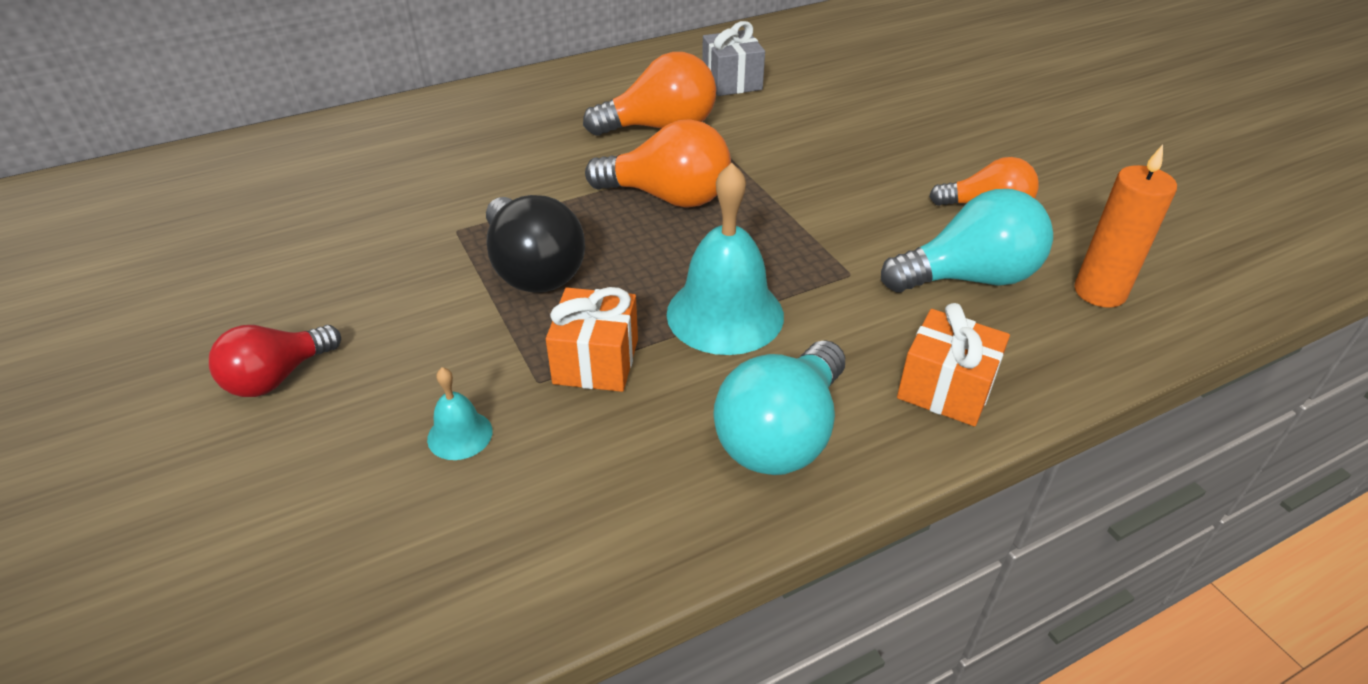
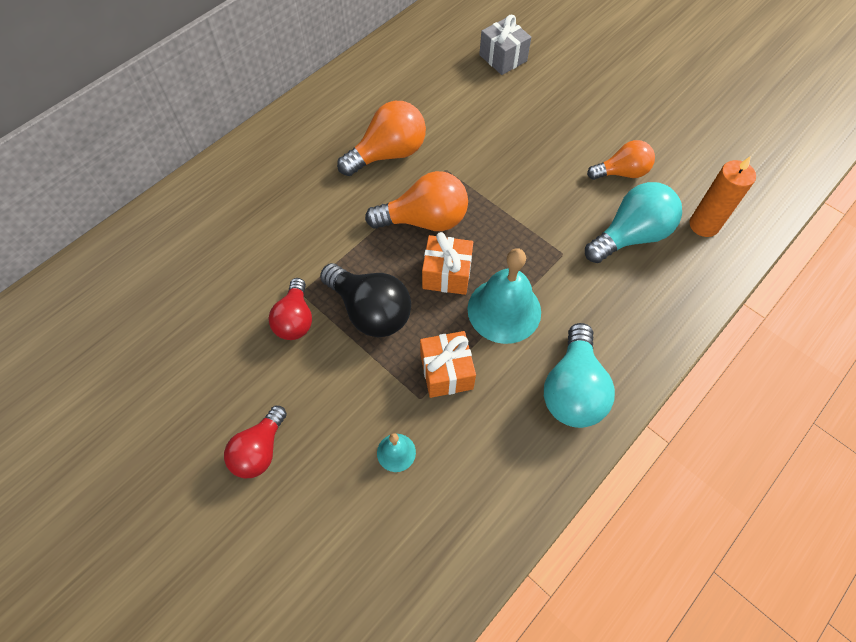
camera: 20 degrees left, 20 degrees up
grey gift [702,21,765,96] -> grey gift moved to [479,15,531,75]
orange gift [897,303,1010,426] -> orange gift moved to [422,232,473,295]
none -> red light bulb [268,278,312,340]

